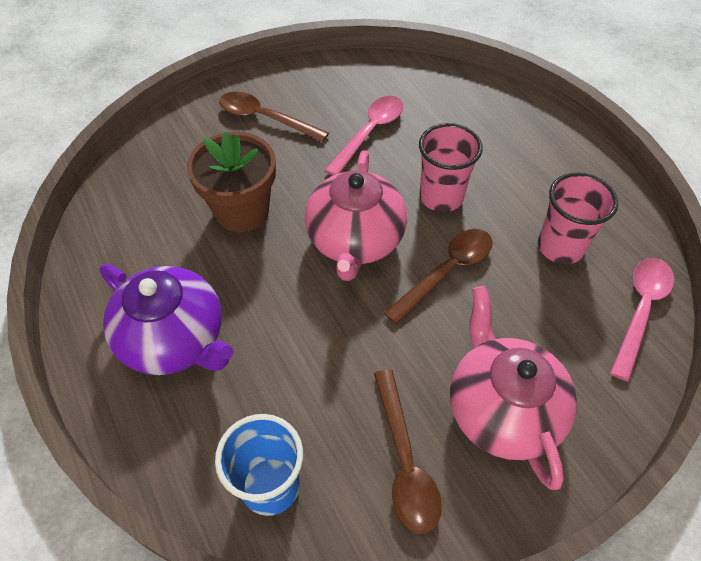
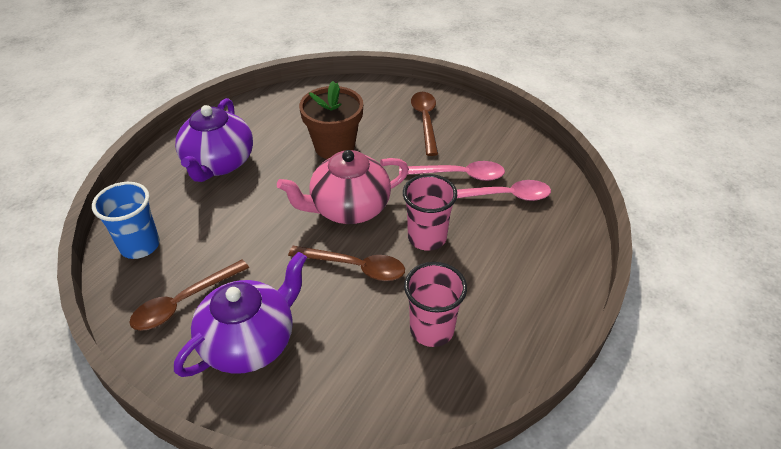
camera: 60 degrees right, 10 degrees down
pink teapot [450,286,577,490] -> purple teapot [174,252,307,377]
pink spoon [610,258,674,381] -> pink spoon moved to [457,180,551,201]

